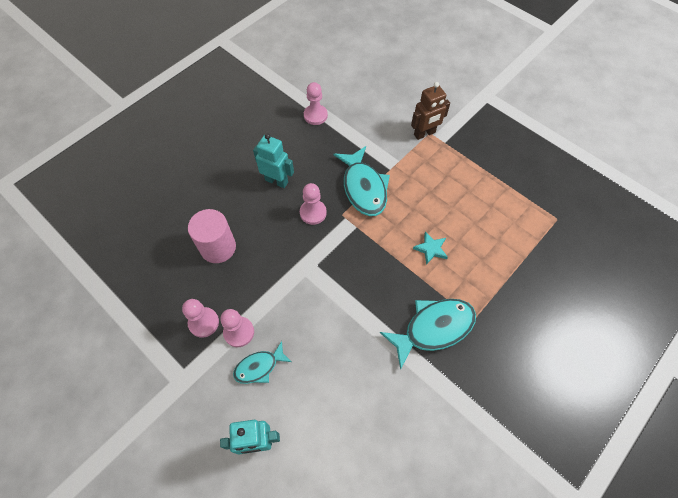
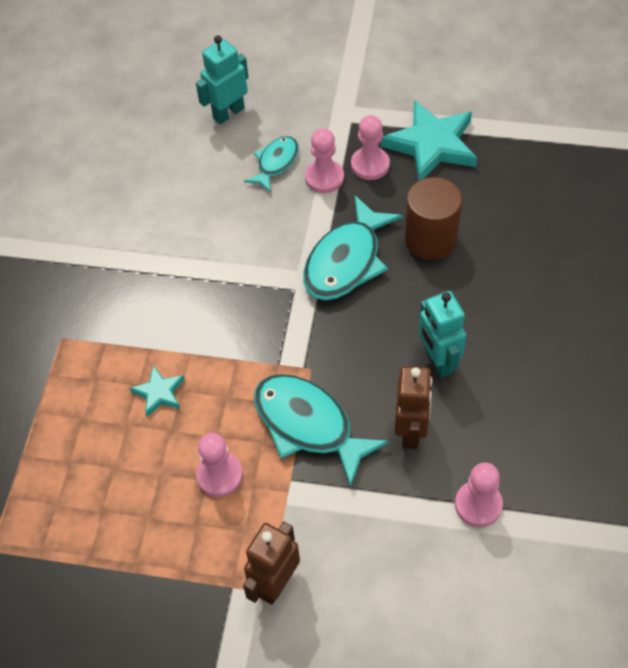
camera: 150 degrees right, 5 degrees down
pink cylinder [188,209,236,263] -> brown cylinder [405,177,462,260]
turquoise robot [253,133,294,188] -> turquoise robot turned 75 degrees clockwise [419,291,467,378]
pink pawn [300,183,327,225] -> pink pawn moved to [196,433,243,497]
turquoise fish [380,299,476,370] -> turquoise fish moved to [303,196,403,300]
none -> turquoise star [381,100,477,181]
none -> brown robot [395,366,432,449]

